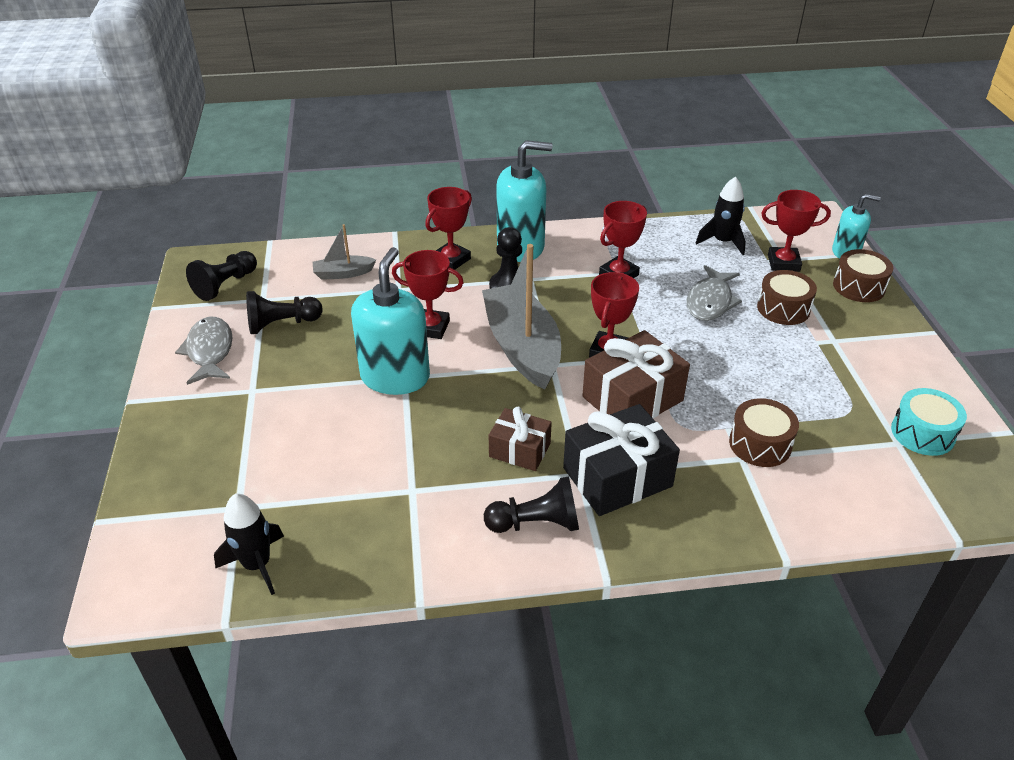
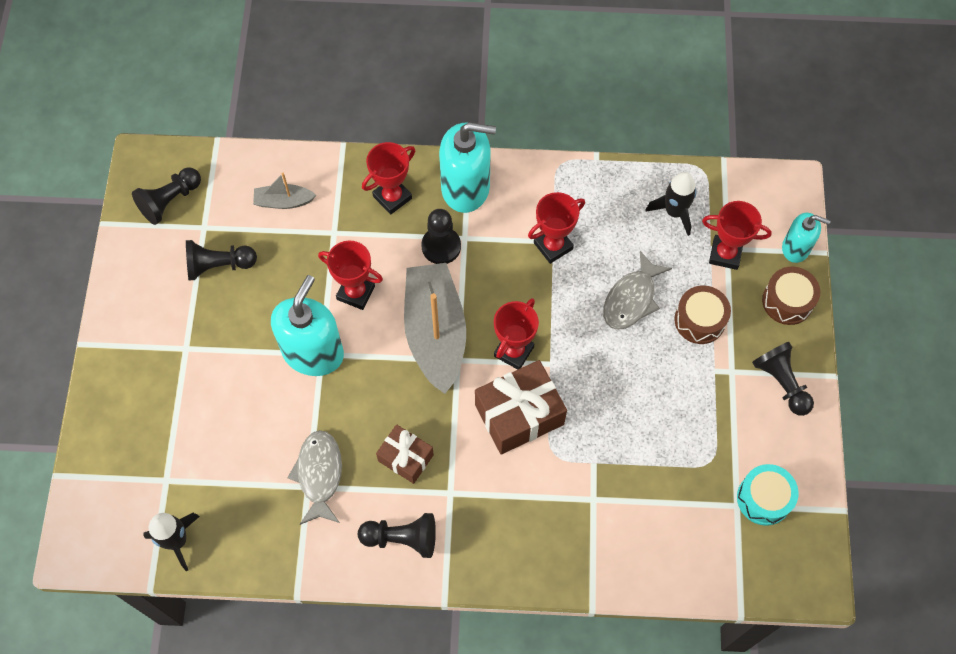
camera: 10 degrees right, 25 degrees up
grey fish [175,317,233,385] -> grey fish moved to [287,430,342,525]
black gift [563,404,680,516] -> none
brown drum [729,398,799,467] -> none
none -> black pawn [752,342,814,416]

